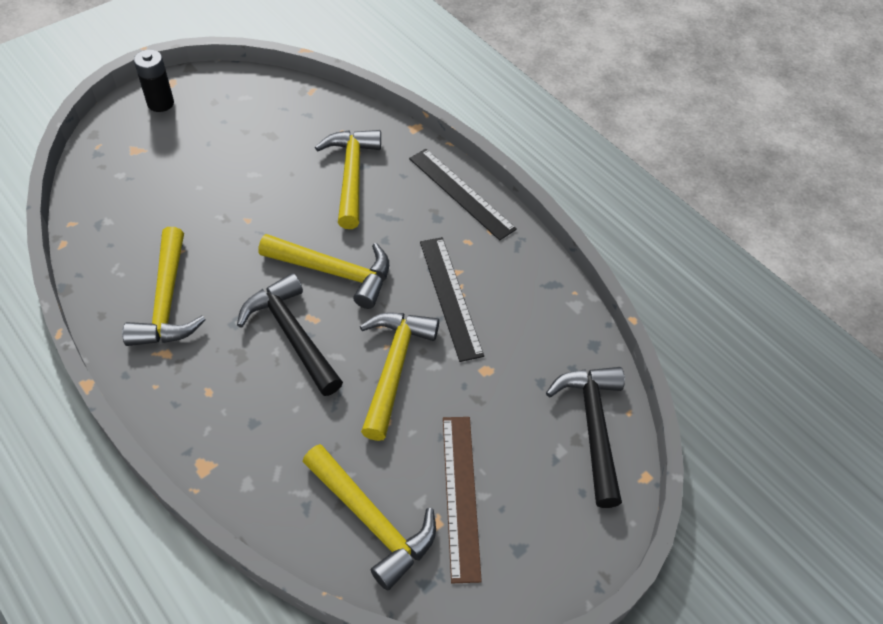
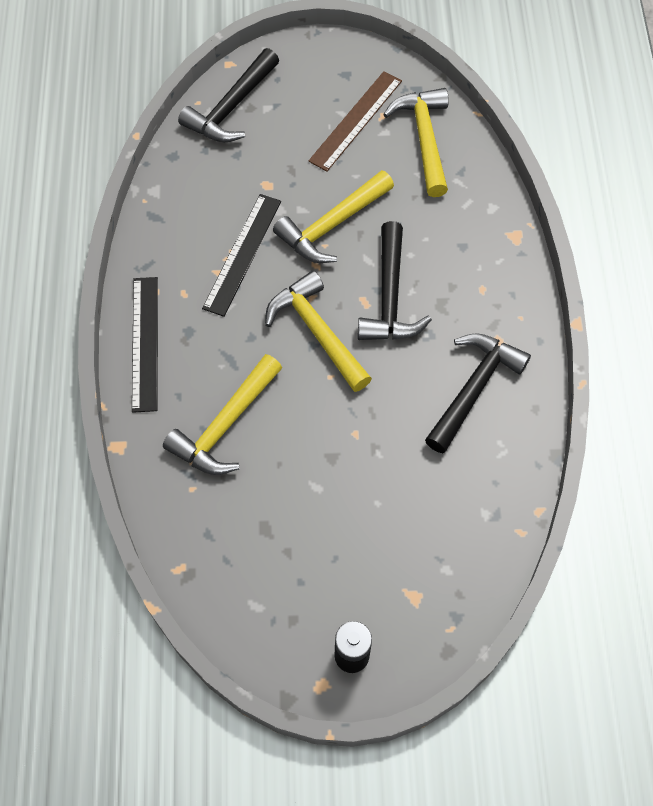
camera: 140 degrees left, 10 degrees up
yellow hammer [122,227,206,346] -> black hammer [425,333,531,453]

